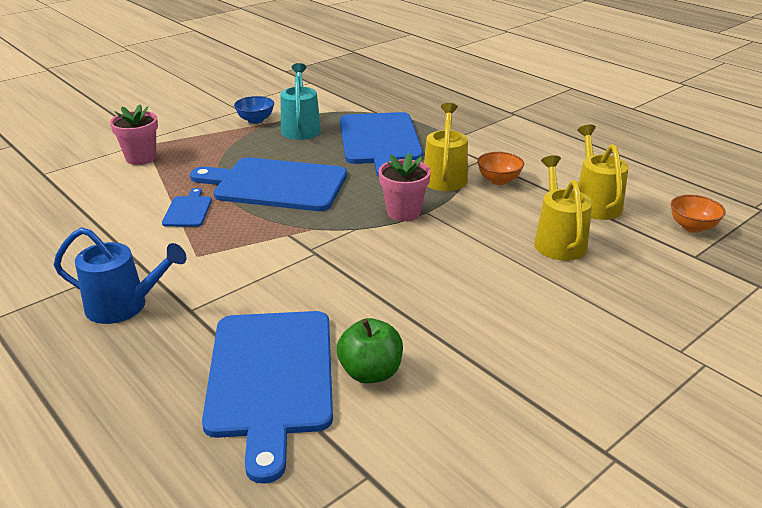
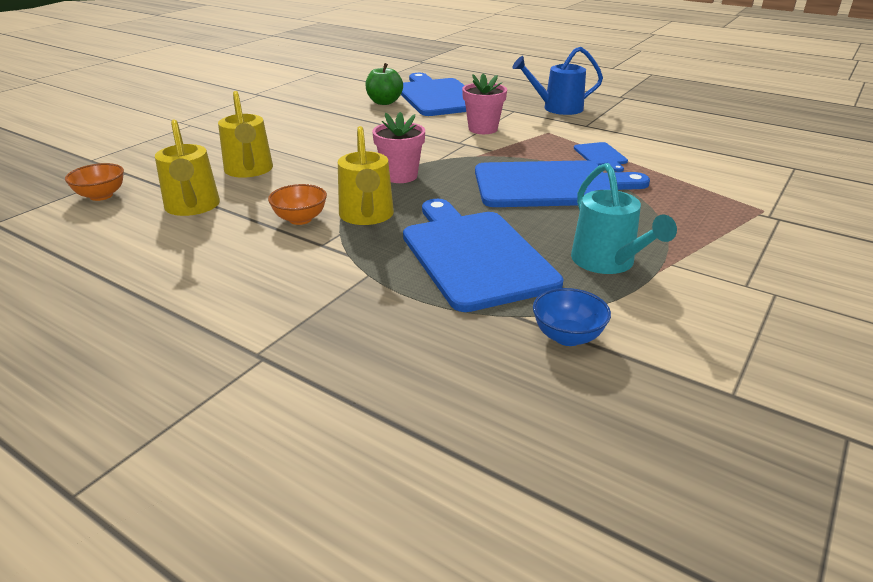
camera: 165 degrees right, 0 degrees up
pink flower pot [110,105,158,165] -> pink flower pot moved to [462,74,507,134]
blue bowl [234,96,274,124] -> blue bowl moved to [533,288,611,346]

